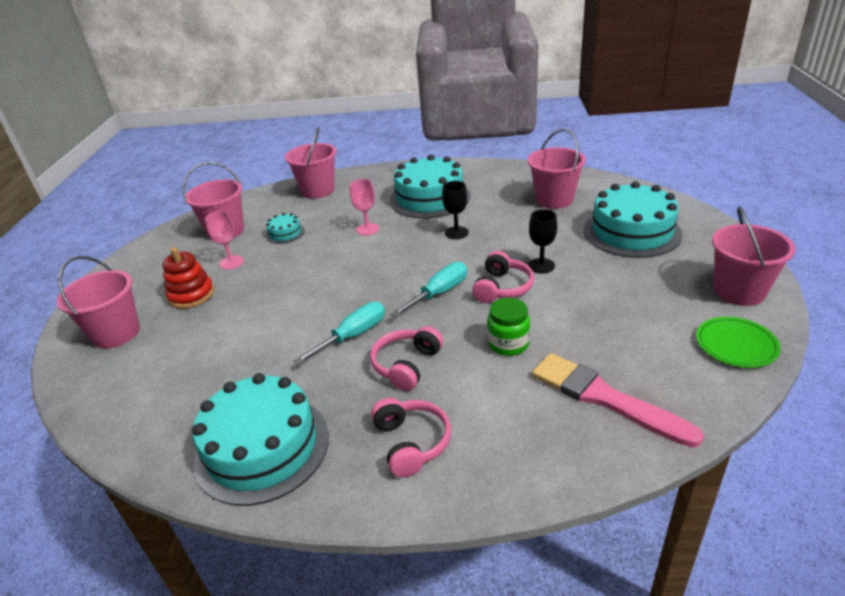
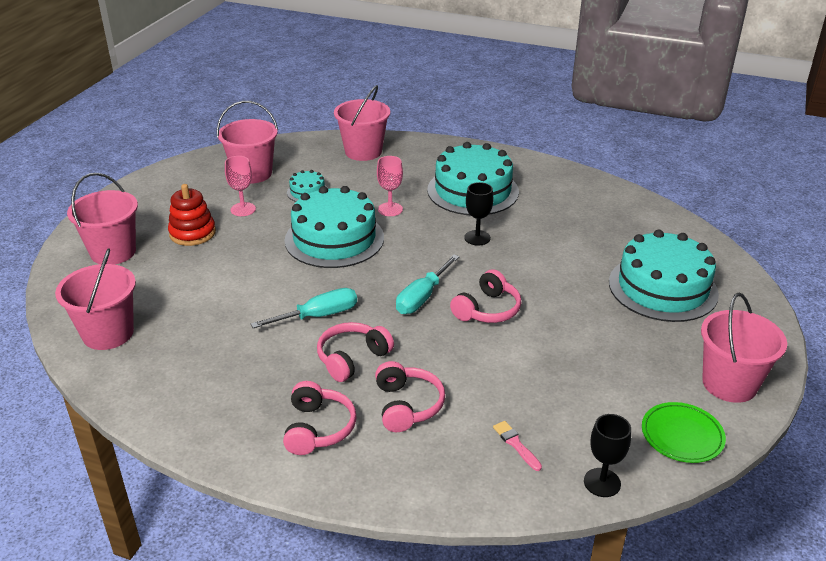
camera: 15 degrees right, 0 degrees up
turquoise cake [192,373,329,506] -> turquoise cake moved to [285,186,384,268]
turquoise screwdriver [390,262,467,317] -> turquoise screwdriver turned 150 degrees clockwise [396,255,459,314]
green jar [487,298,530,356] -> none
pink bucket [528,129,586,209] -> pink bucket moved to [55,248,136,350]
black goblet [528,209,557,273] -> black goblet moved to [584,414,631,497]
pink brush [532,353,704,447] -> pink brush [493,421,542,471], size x0.40
none -> pink headphones [375,361,445,432]

